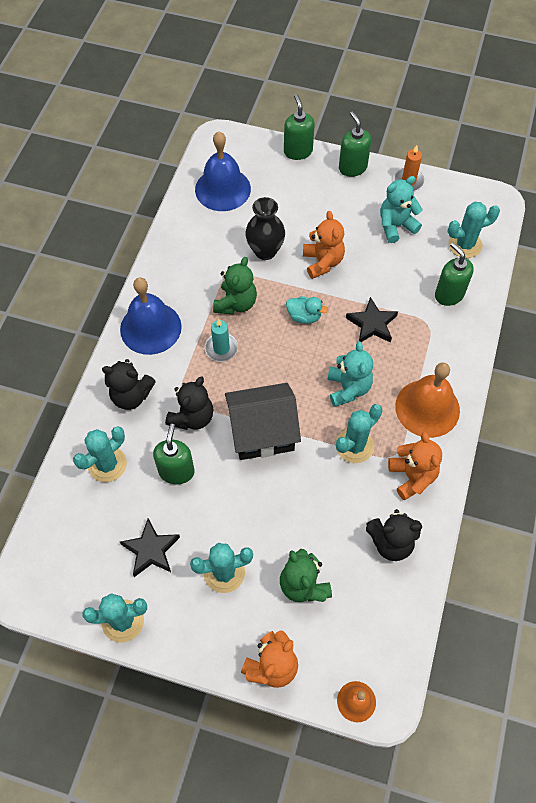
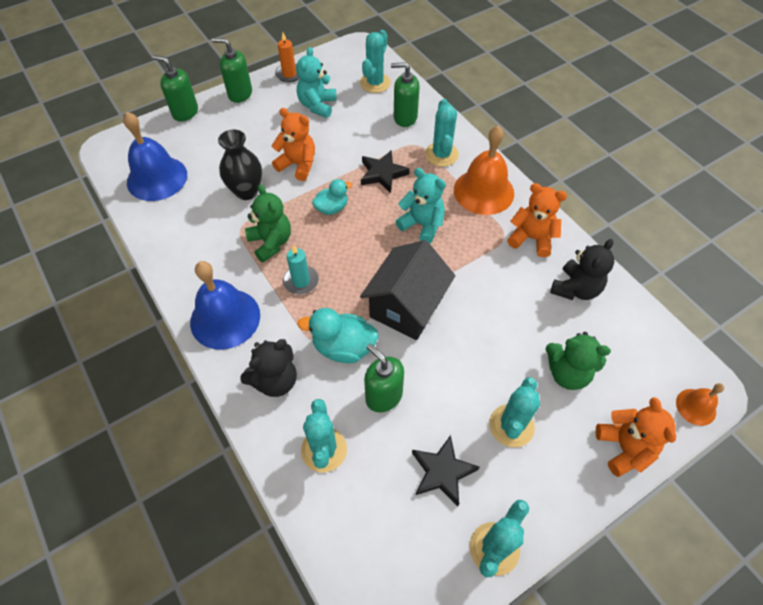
camera: 50 degrees left, 5 degrees down
black teddy bear [165,376,213,430] -> turquoise duck [297,308,379,363]
turquoise cactus [336,404,383,463] -> turquoise cactus moved to [425,99,459,167]

